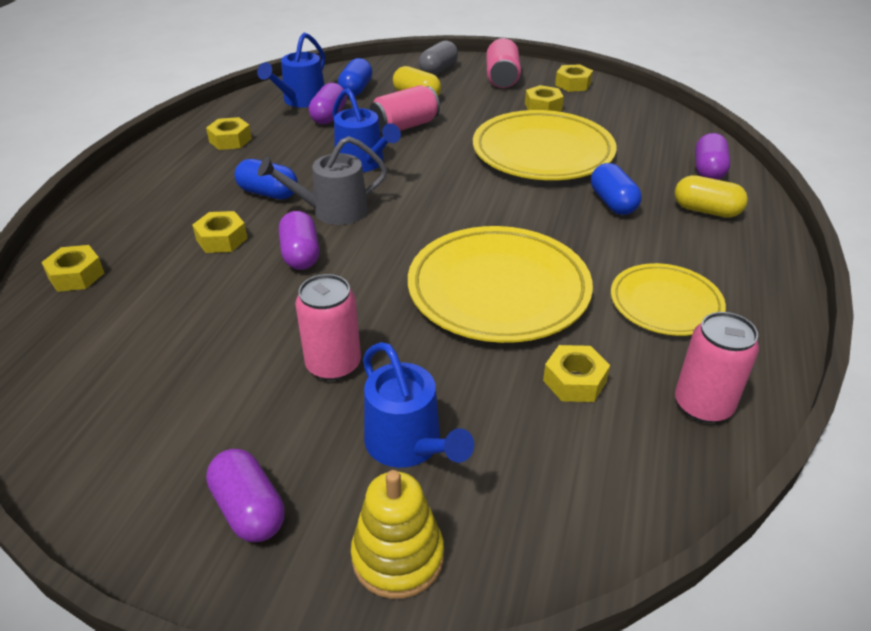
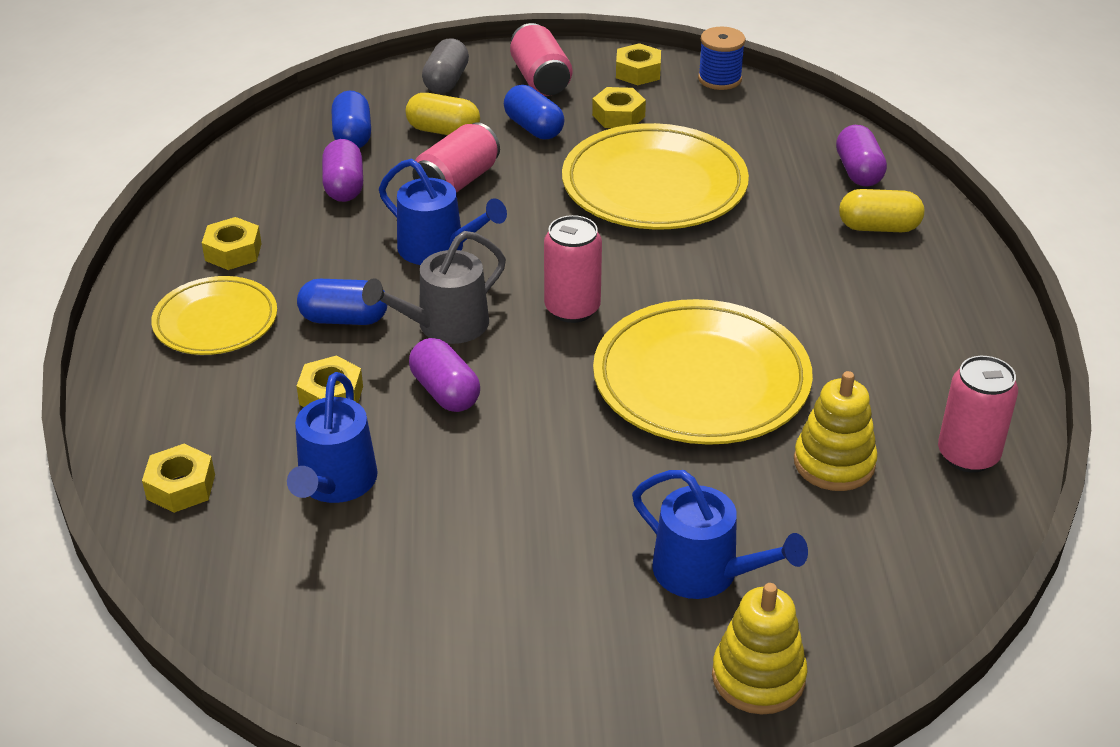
camera: 20 degrees left, 0 degrees up
purple capsule [206,449,285,542] -> none
blue watering can [257,33,325,108] -> blue watering can moved to [287,372,378,503]
pink can [295,274,361,381] -> pink can moved to [544,215,602,323]
yellow nut [543,345,610,402] -> yellow stacking toy [794,371,878,491]
blue capsule [591,163,642,215] -> blue capsule moved to [504,85,564,139]
yellow plate [611,263,726,336] -> yellow plate moved to [151,276,277,355]
none -> blue spool [698,27,746,90]

